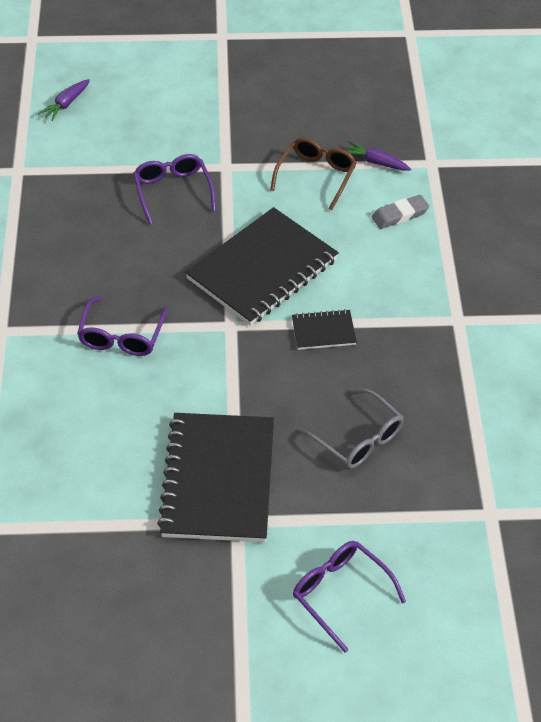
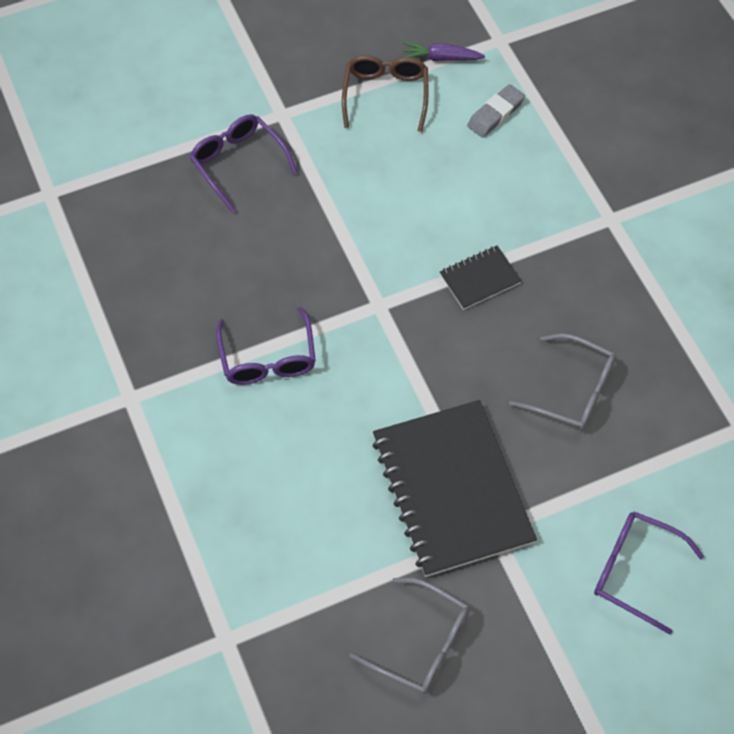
camera: 20 degrees left, 10 degrees up
purple carrot [38,79,90,121] -> none
black notebook [185,207,339,326] -> none
none -> grey glasses [350,578,470,694]

